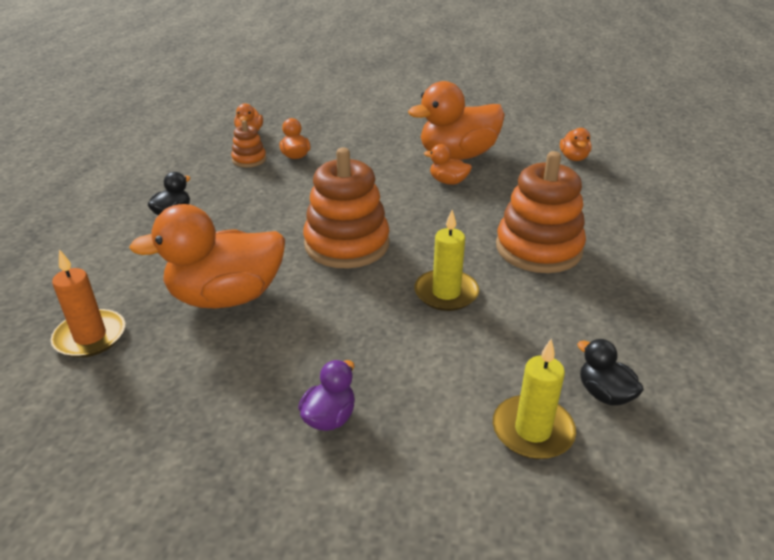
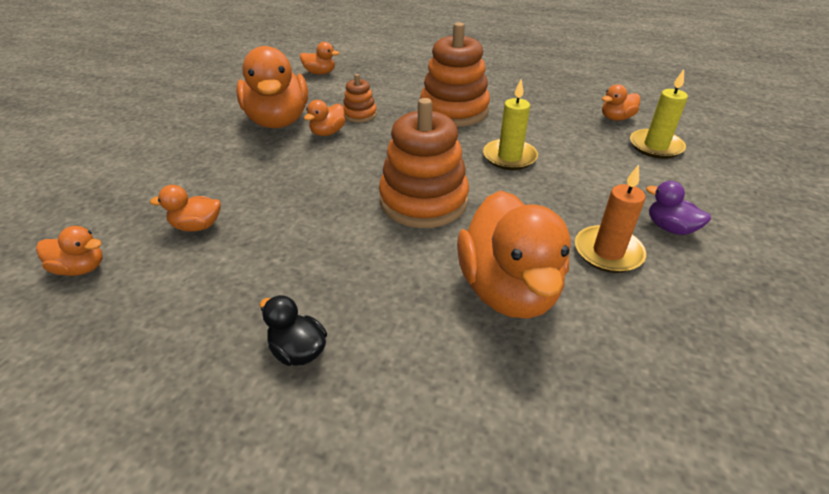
camera: 80 degrees left, 5 degrees up
orange candle [51,249,125,358] -> orange candle moved to [575,164,646,273]
orange stacking toy [231,120,266,167] -> orange stacking toy moved to [343,74,377,123]
black duck [577,339,644,406] -> orange duck [602,84,640,121]

